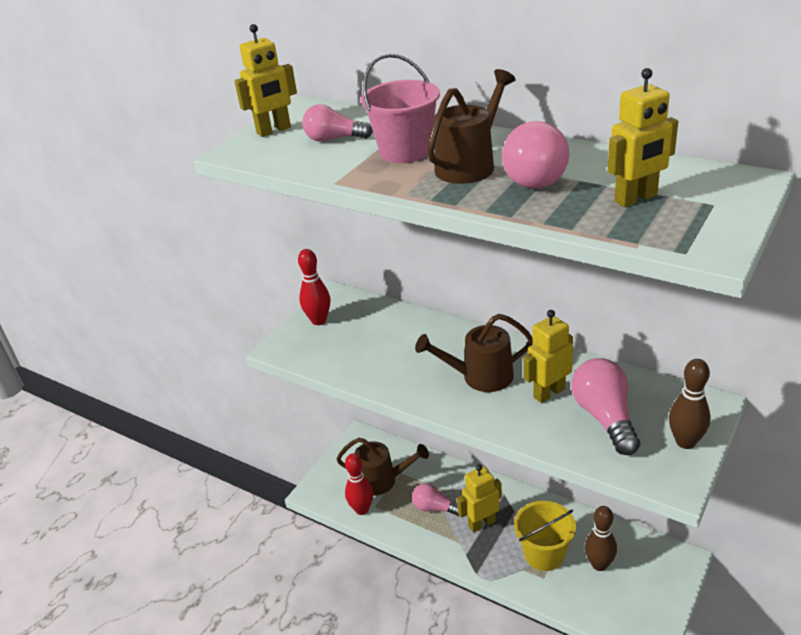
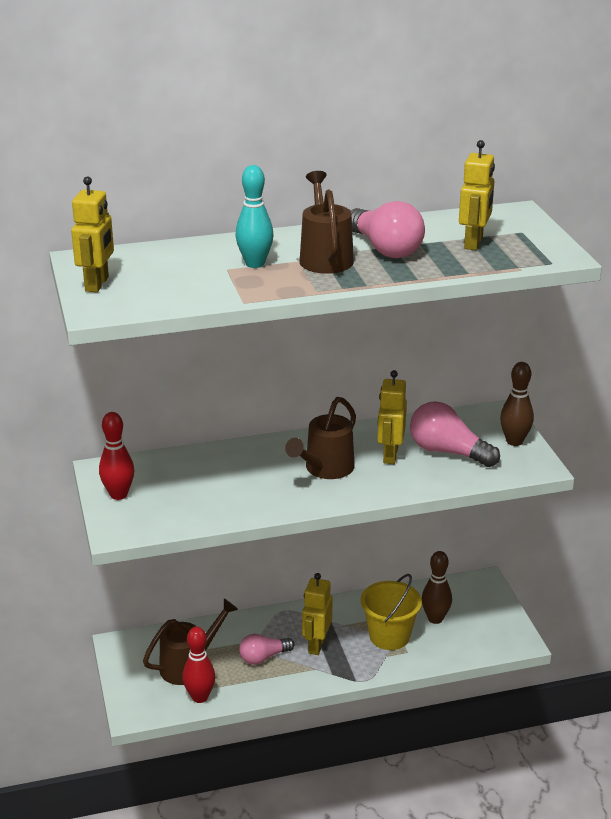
camera: 50 degrees left, 5 degrees down
pink light bulb [302,104,373,142] -> none
pink bucket [361,54,440,163] -> turquoise bowling pin [236,165,273,268]

